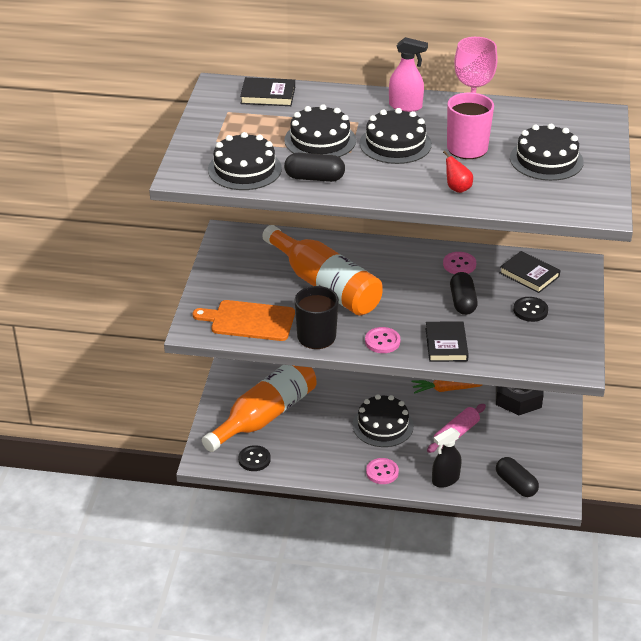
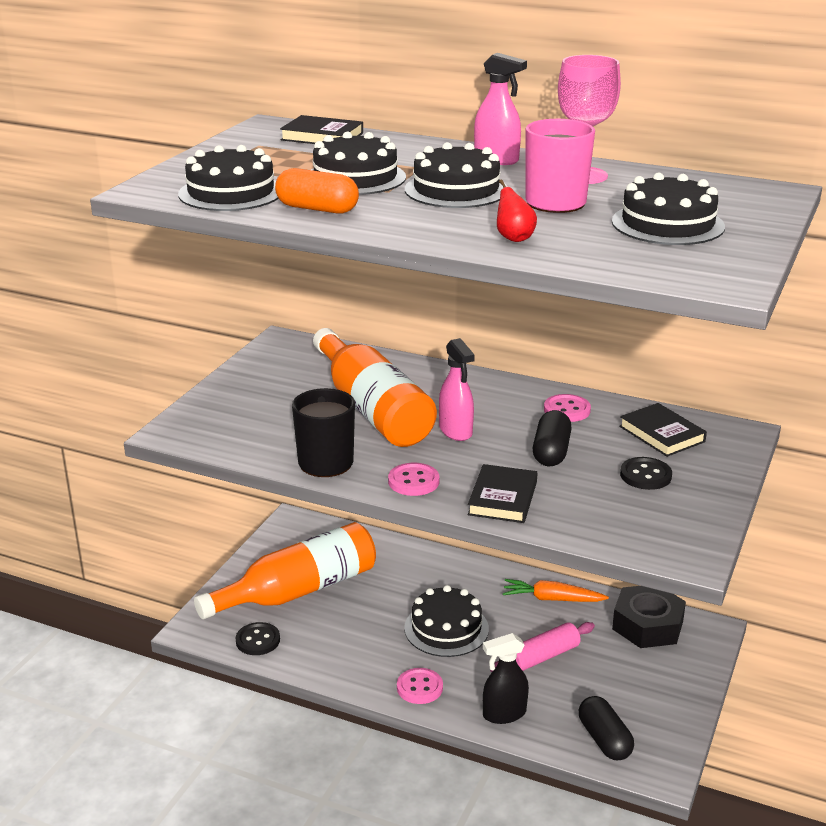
camera: 15 degrees right, 10 degrees down
orange cutting board [193,300,295,341] -> none
black capsule [284,153,345,182] -> orange capsule [275,168,359,214]
none -> pink spray bottle [439,338,475,441]

